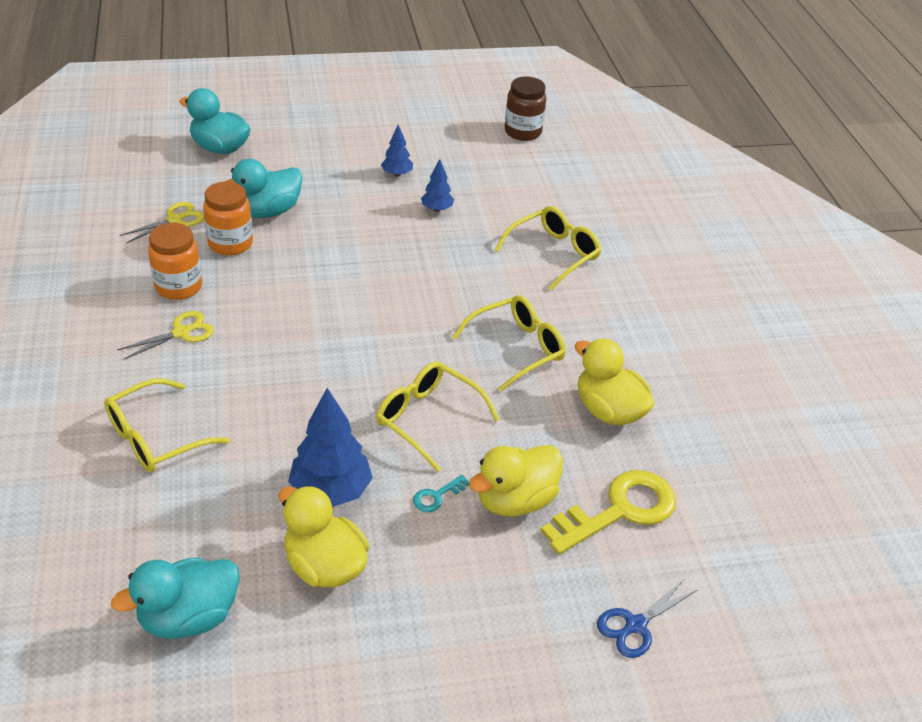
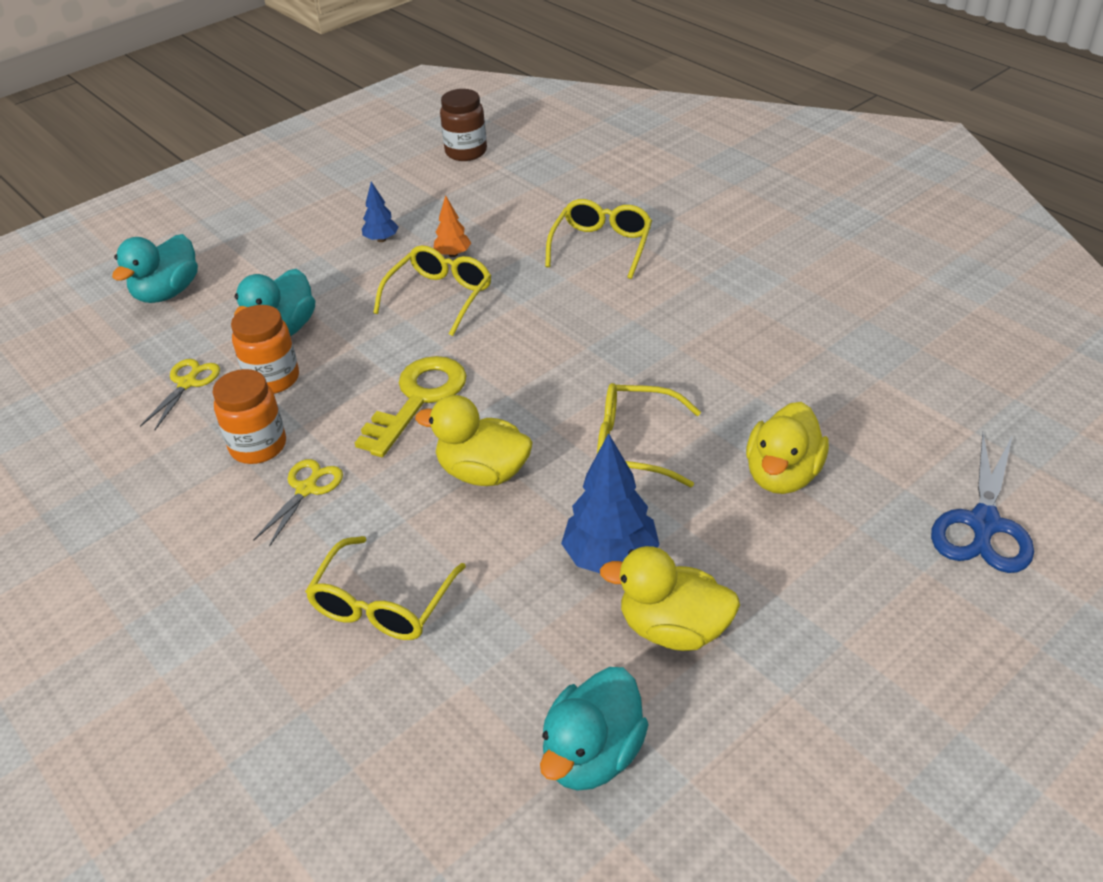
camera: 25 degrees left, 0 degrees up
turquoise duck [179,88,251,154] -> turquoise duck turned 60 degrees counterclockwise [112,234,198,303]
turquoise key [413,475,469,512] -> none
blue tree [421,159,454,212] -> orange tree [434,195,471,257]
yellow glasses [452,295,566,392] -> yellow glasses moved to [373,245,491,336]
yellow key [541,470,676,555] -> yellow key moved to [355,356,467,457]
yellow duck [575,339,655,425] -> yellow duck moved to [415,395,533,486]
blue scissors [597,580,697,658] -> blue scissors [931,432,1034,573], size x1.58

